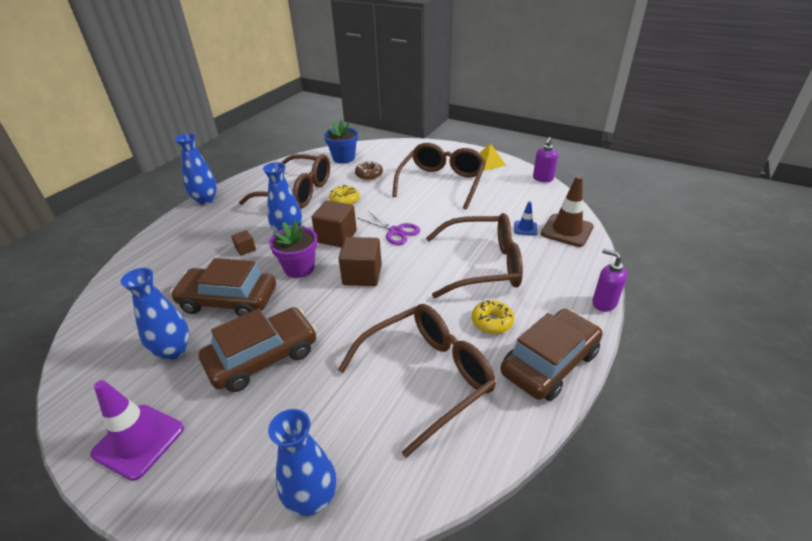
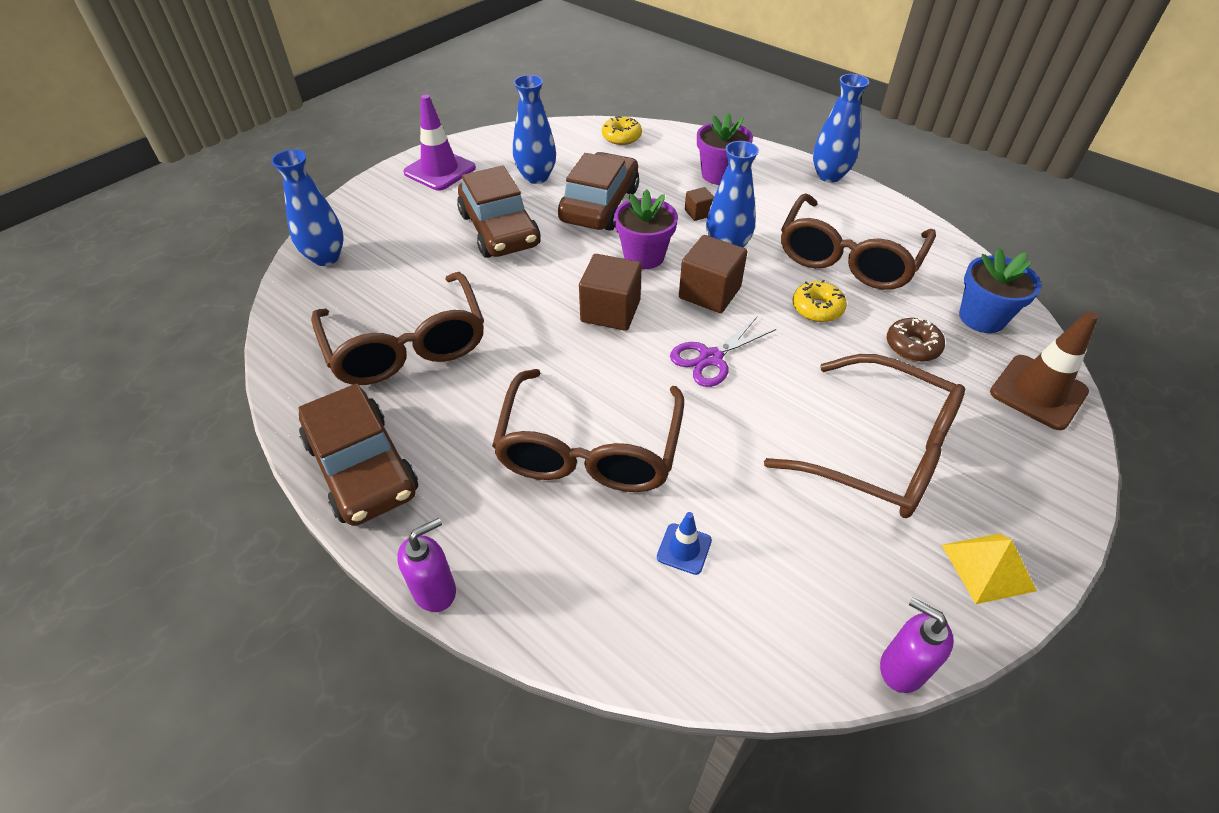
camera: 100 degrees right, 10 degrees up
yellow donut [472,300,514,334] -> yellow donut moved to [602,116,642,145]
brown traffic cone [541,176,594,247] -> brown traffic cone moved to [990,311,1098,430]
none -> purple flower pot [697,113,753,185]

